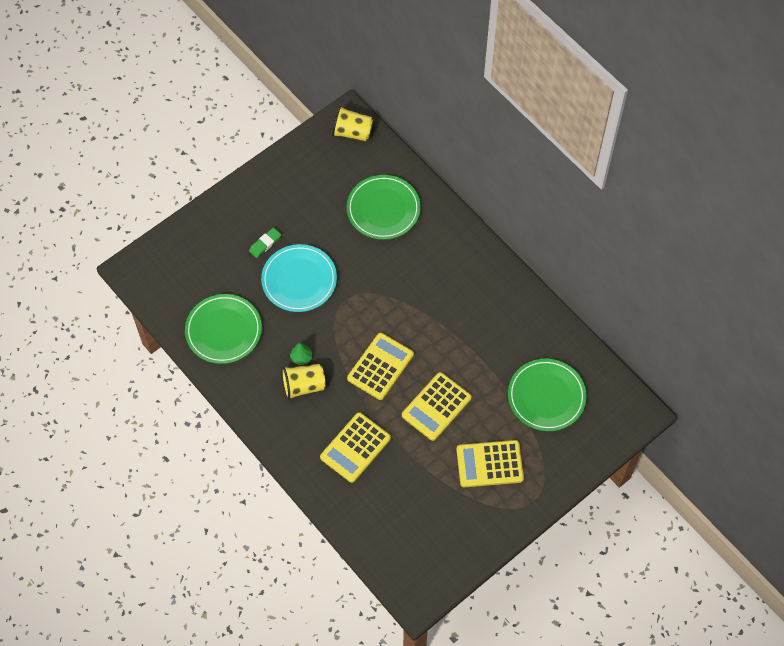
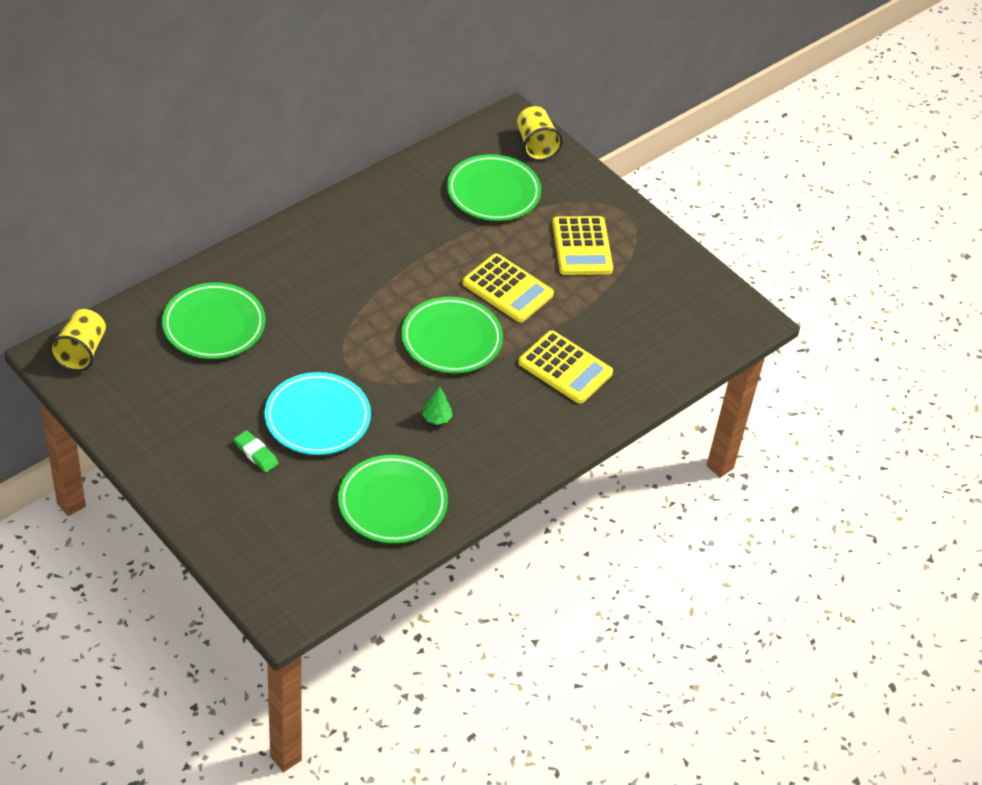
camera: 95 degrees left, 15 degrees down
yellow cup [281,364,326,400] -> yellow cup moved to [517,106,563,161]
yellow calculator [347,333,414,400] -> green plate [401,297,503,373]

